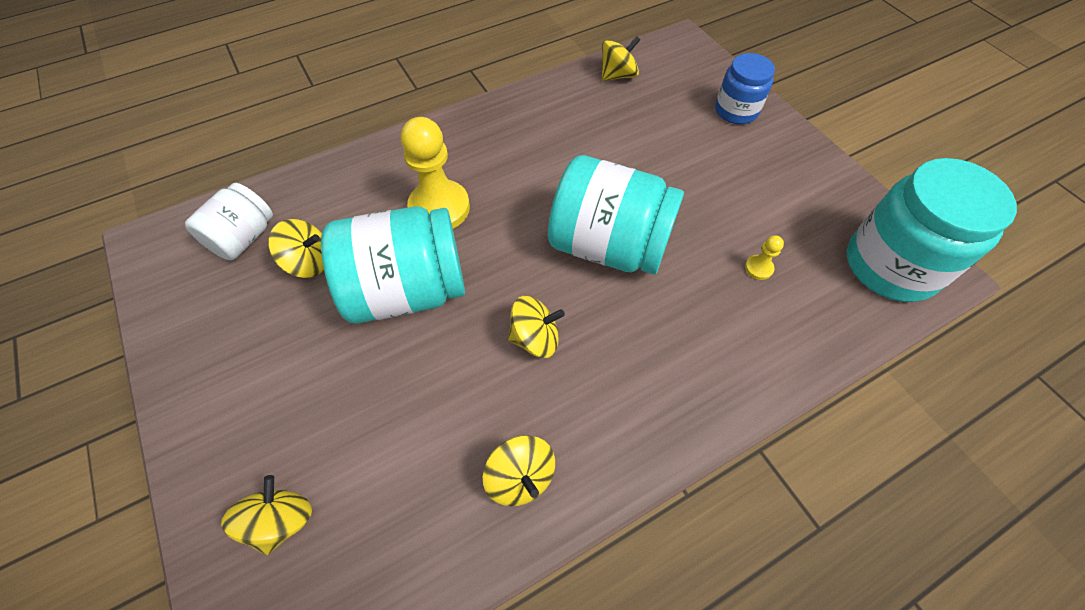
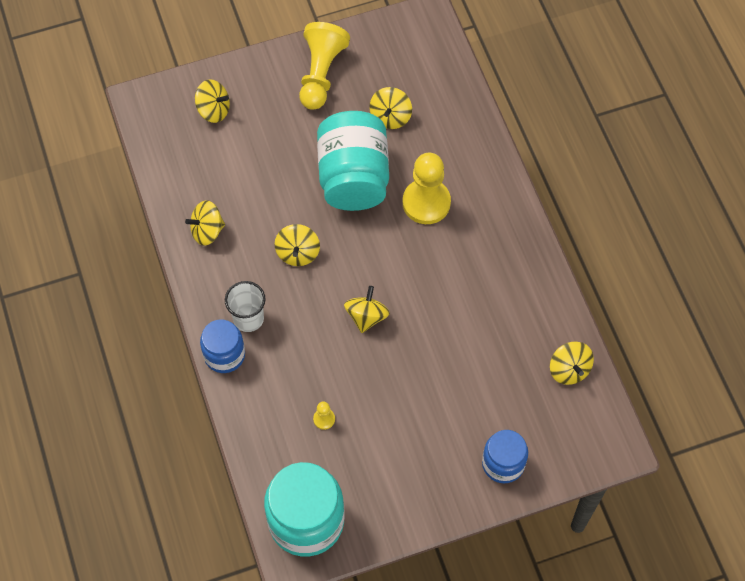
camera: 100 degrees right, 5 degrees up
white jar [185,183,273,260] -> none
turquoise jar [548,155,684,274] -> yellow spinning top [344,286,390,333]
none -> blue jar [200,319,245,373]
none -> white cup [225,281,266,332]
none -> yellow pawn [299,22,350,110]

